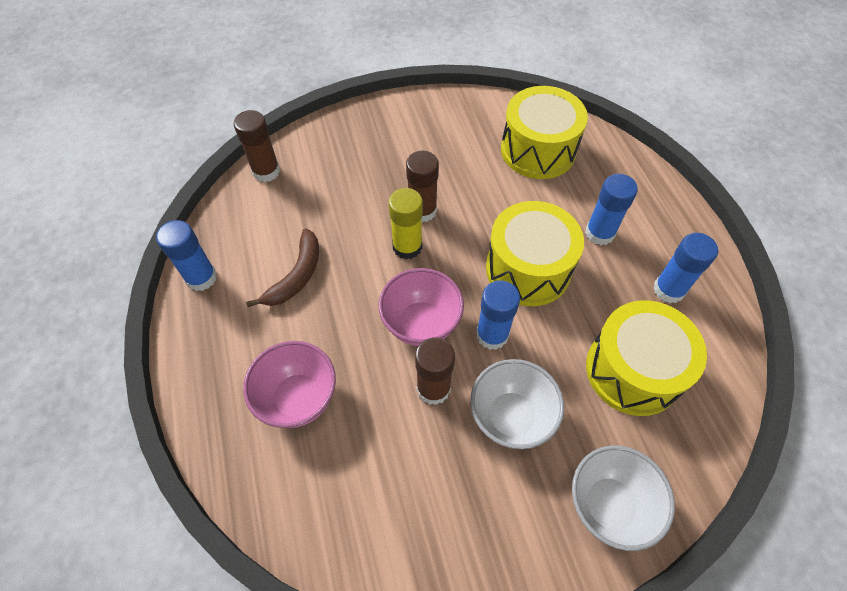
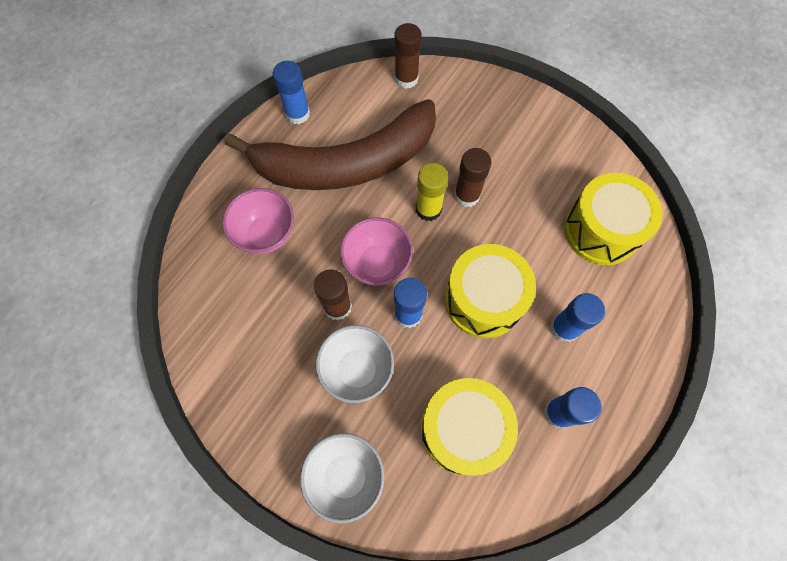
camera: 50 degrees right, 10 degrees up
brown banana [246,229,319,307] -> brown banana [225,99,436,190], size x2.46

